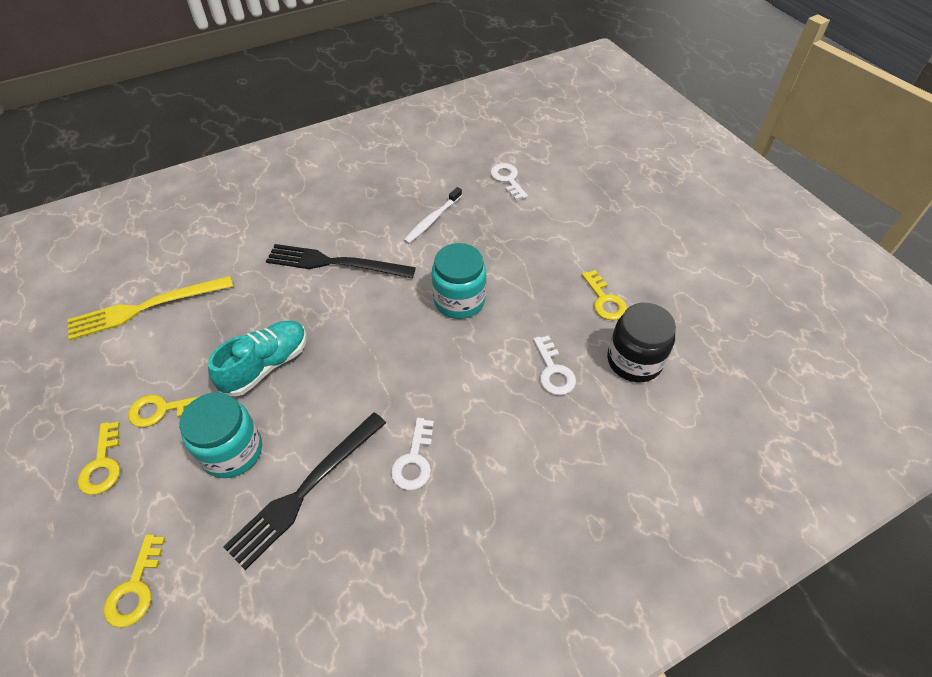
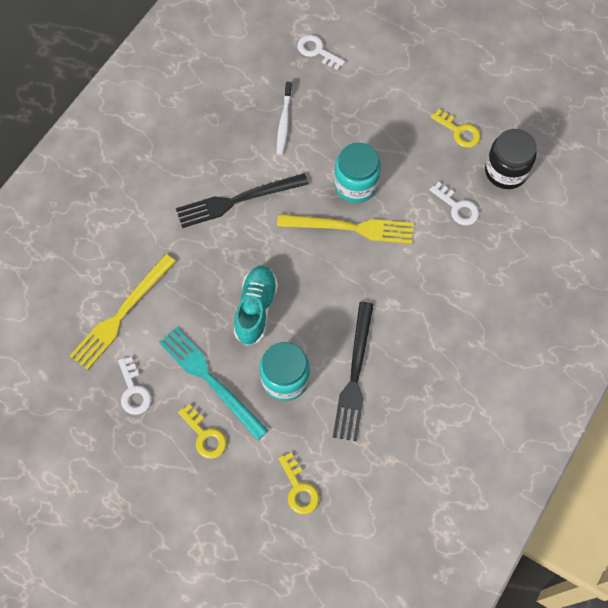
camera: 30 degrees left, 15 degrees up
yellow key [128,395,200,427] -> turquoise fork [159,327,269,441]
white key [391,418,434,490] -> white key moved to [118,357,151,415]
none -> yellow fork [277,214,414,244]

